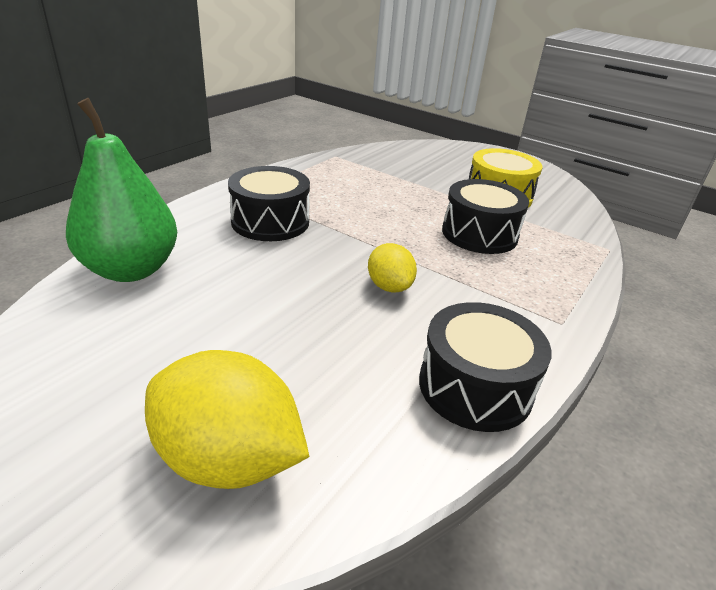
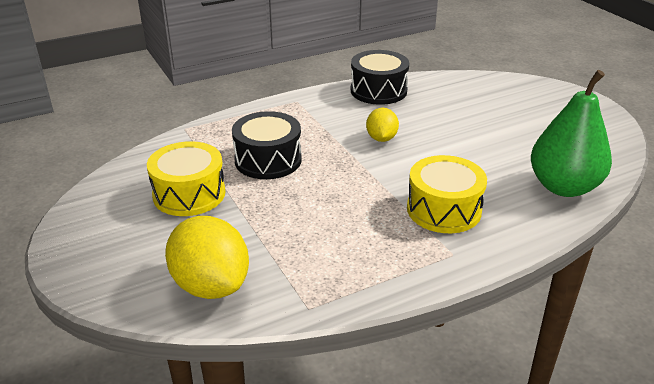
camera: 150 degrees left, 0 degrees up
yellow lemon [145,350,310,489] -> yellow lemon moved to [165,216,249,299]
black drum [228,166,310,241] -> yellow drum [407,155,487,233]

